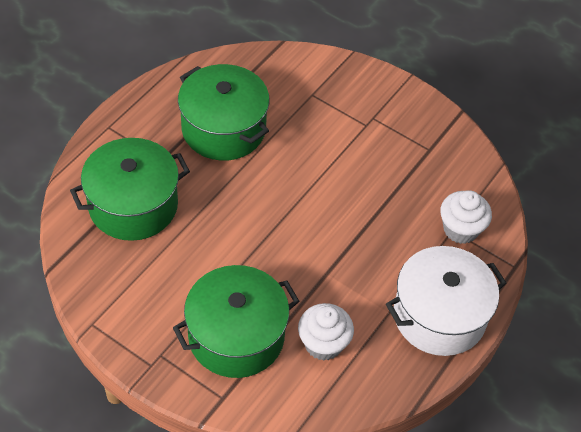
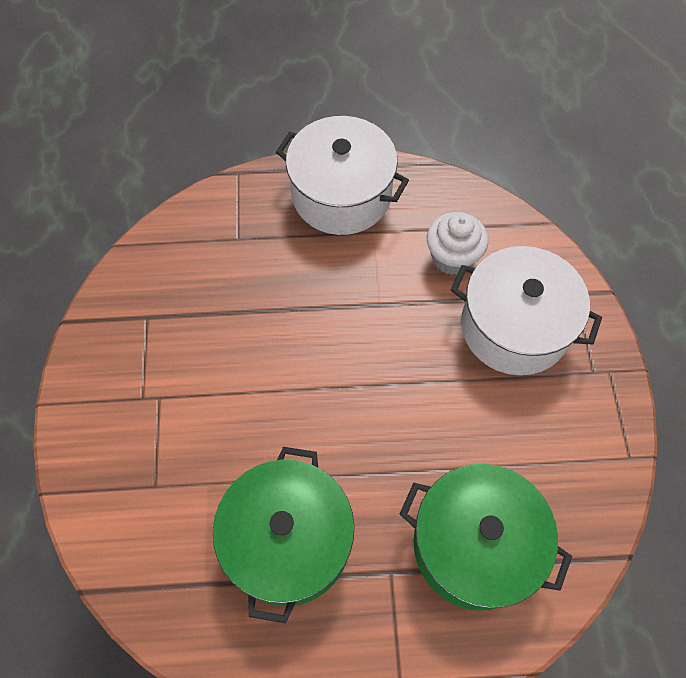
camera: 125 degrees left, 10 degrees up
green pot [173,265,299,378] -> white pot [451,246,602,375]
white cupcake [440,190,492,244] -> none

